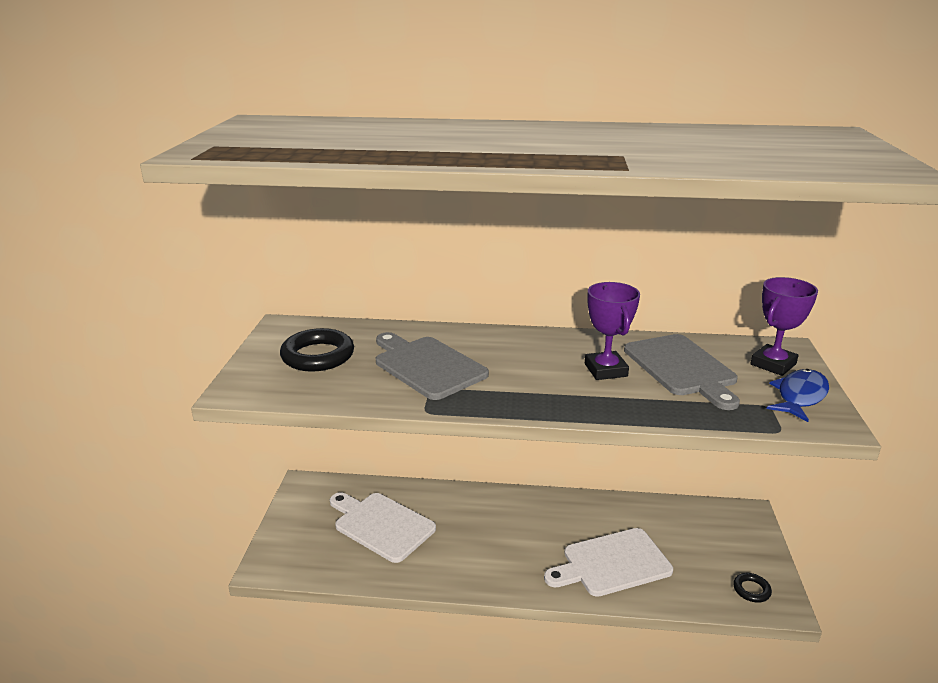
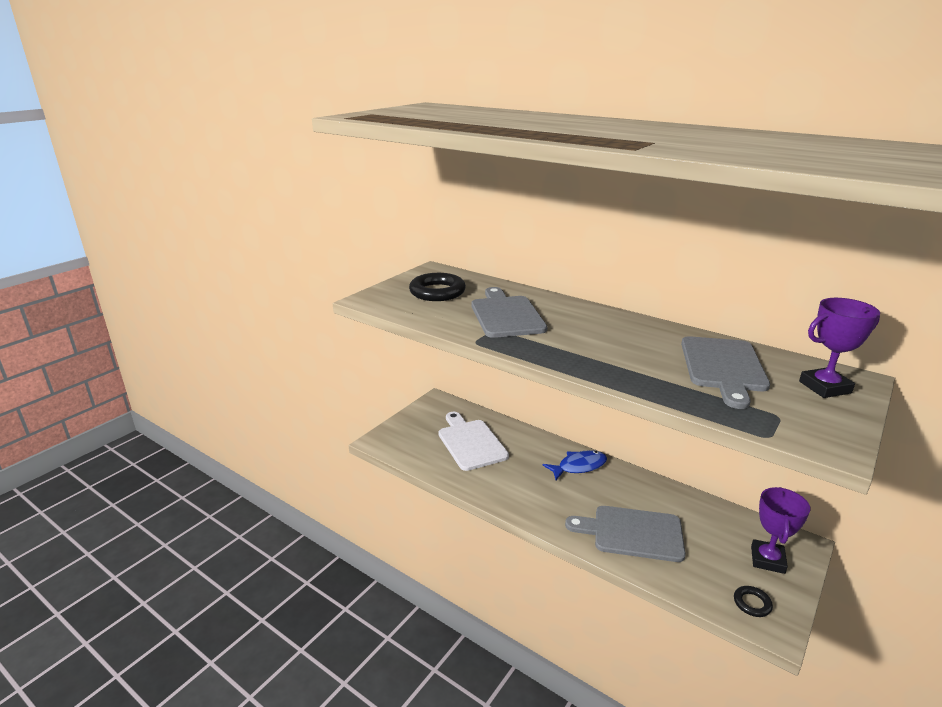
camera: 30 degrees right, 0 degrees up
white cutting board [544,528,673,597] -> grey cutting board [565,506,686,562]
purple trophy [585,282,640,380] -> purple trophy moved to [751,487,810,574]
blue fish [767,369,829,422] -> blue fish moved to [543,450,607,480]

